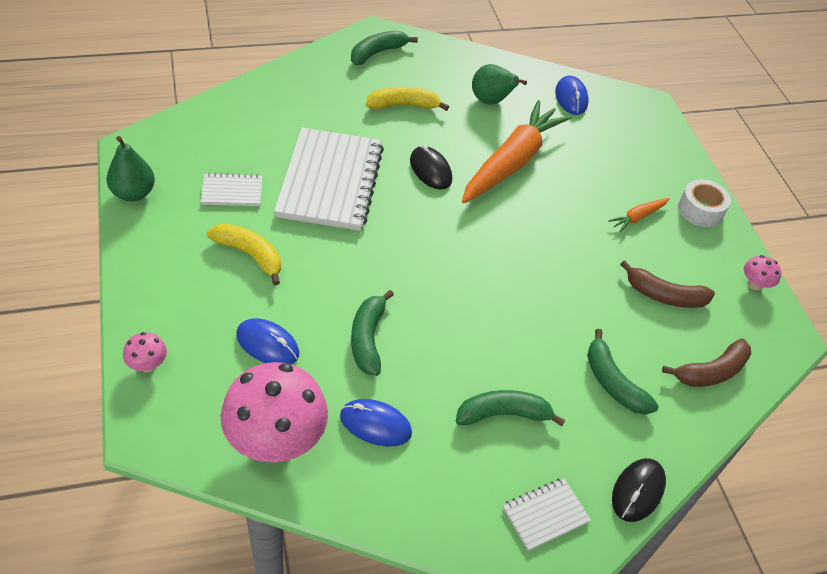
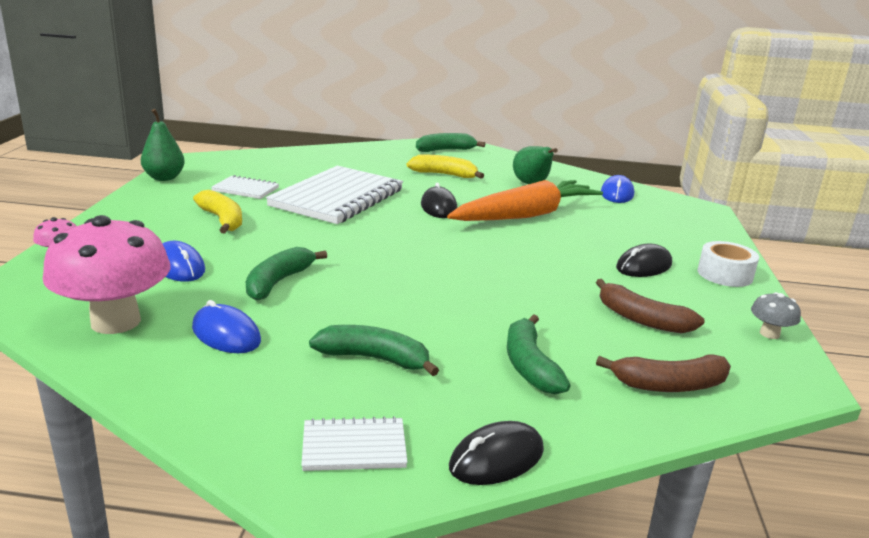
camera: 25 degrees right, 25 degrees down
orange carrot [608,198,669,232] -> black mouse [616,244,672,277]
pink mushroom [744,255,781,291] -> grey mushroom [751,292,801,339]

